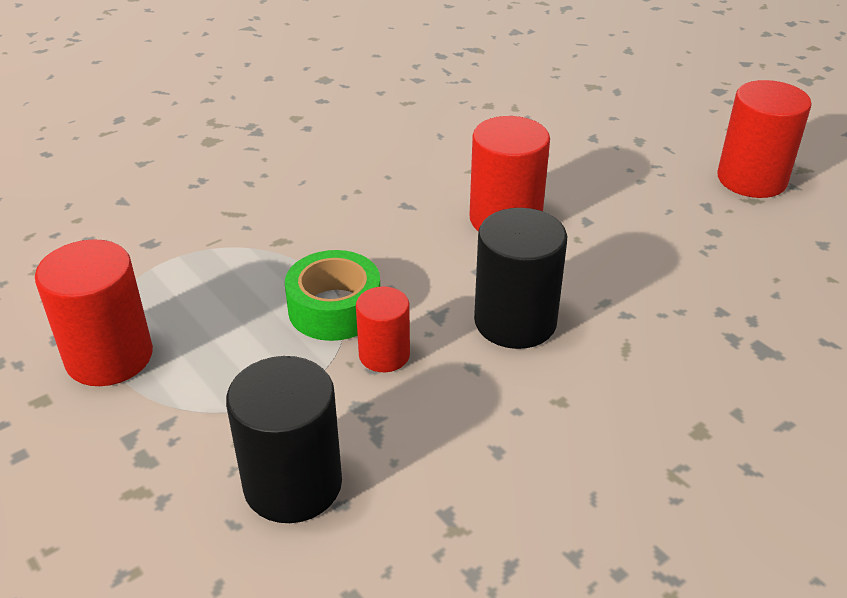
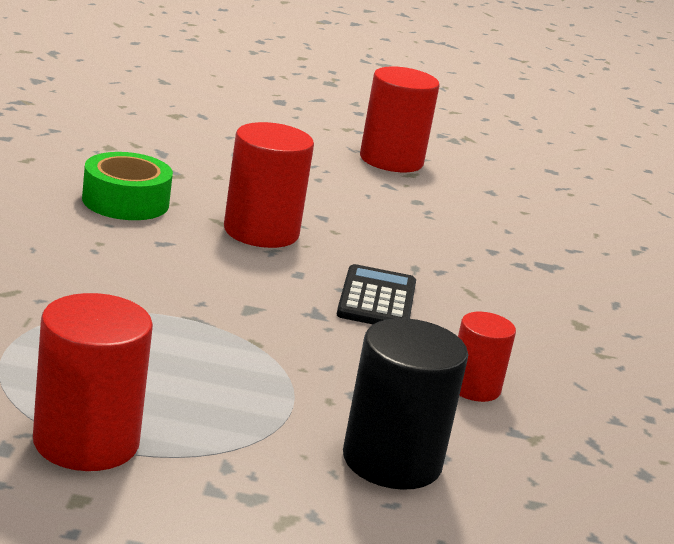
camera: 50 degrees left, 15 degrees down
green tape [285,250,380,341] -> green tape moved to [82,152,173,220]
red cylinder [356,287,410,372] -> red cylinder moved to [458,312,516,402]
black cylinder [474,208,567,349] -> black calculator [337,264,416,324]

